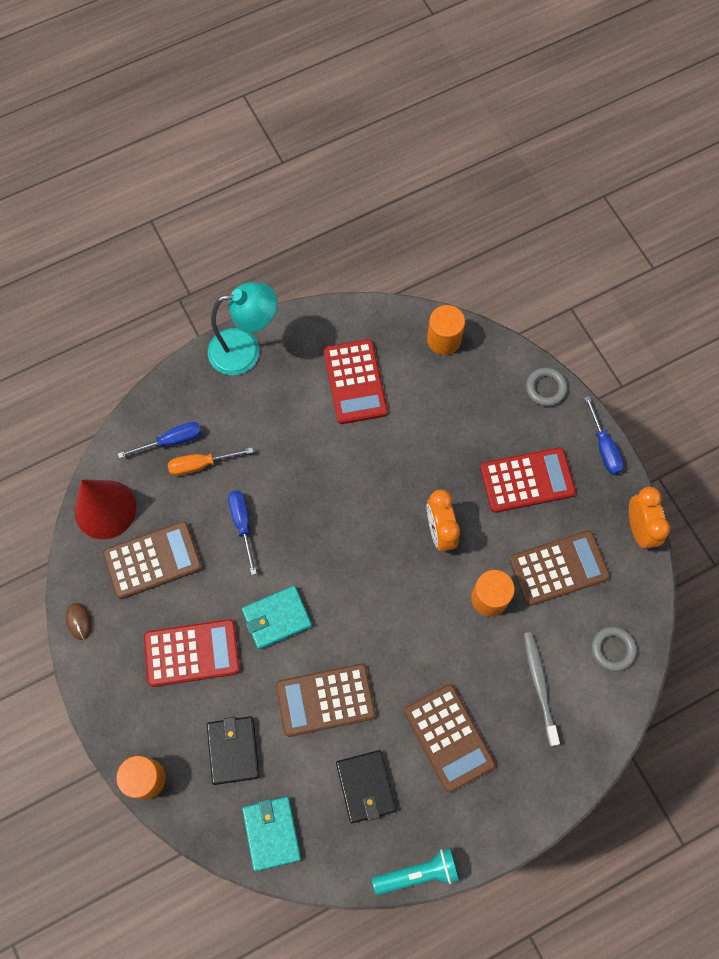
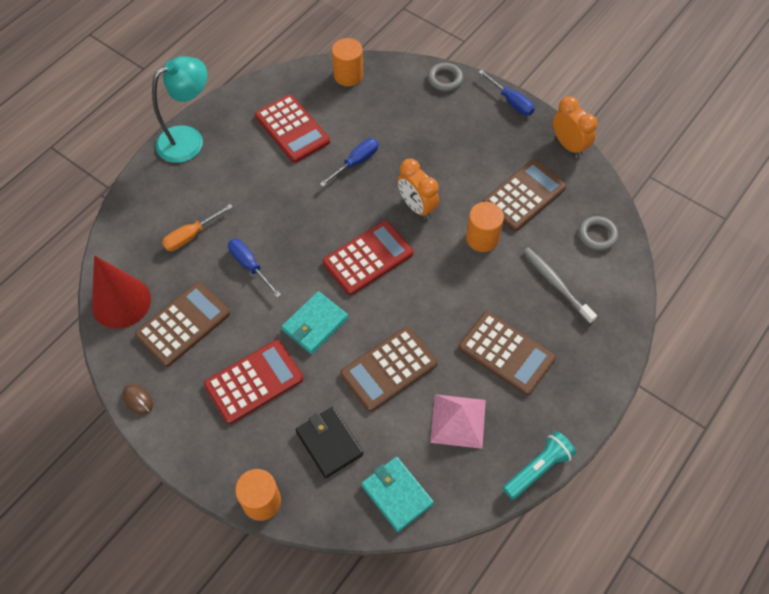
camera: 25 degrees left, 10 degrees down
blue screwdriver [118,422,201,458] -> blue screwdriver moved to [320,138,379,187]
black wallet [336,750,396,823] -> pink pyramid [430,394,486,449]
red calculator [480,447,576,513] -> red calculator moved to [323,221,413,295]

